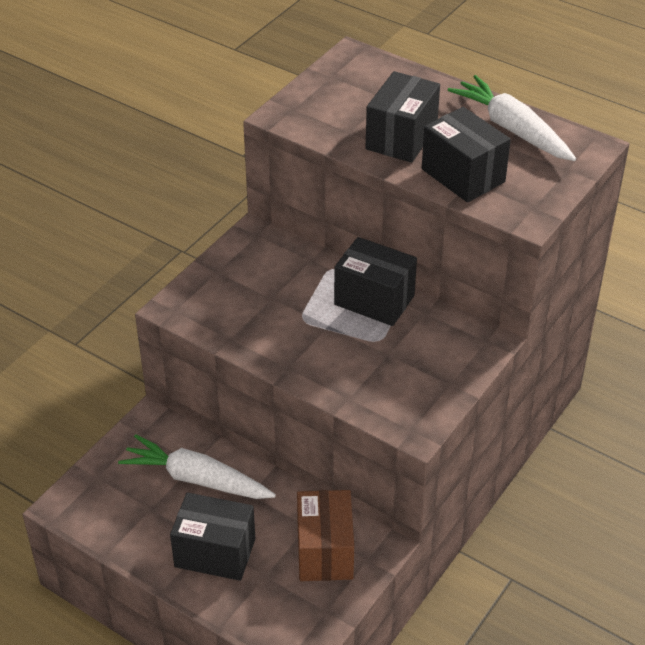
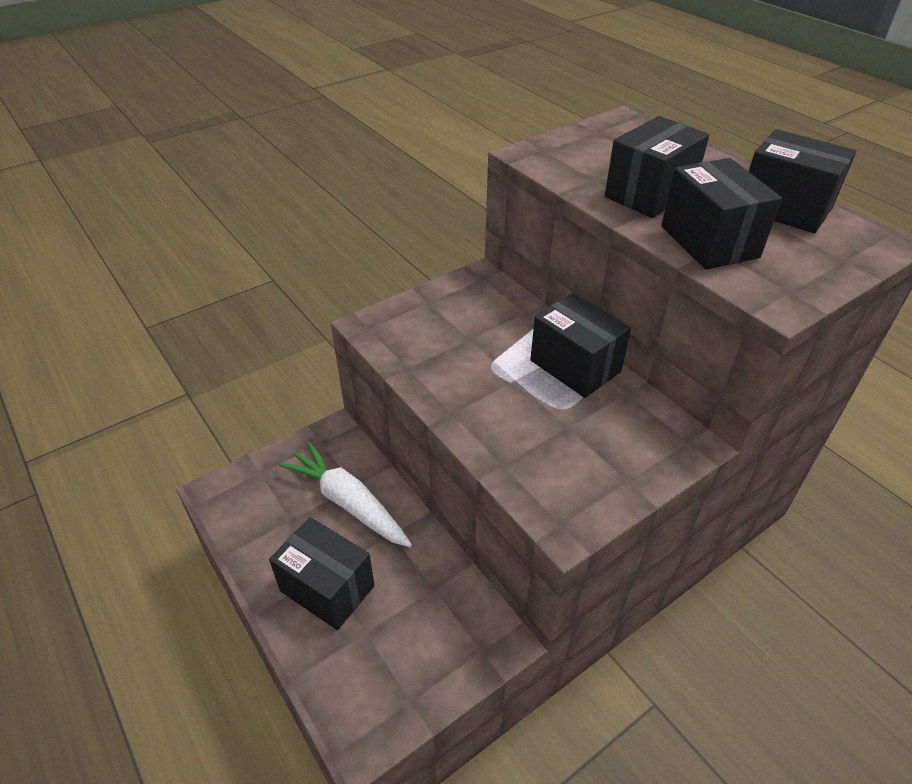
camera: 20 degrees right, 0 degrees up
brown box [297,490,354,581] -> none
white carrot [448,75,576,161] -> black box [748,129,856,233]

